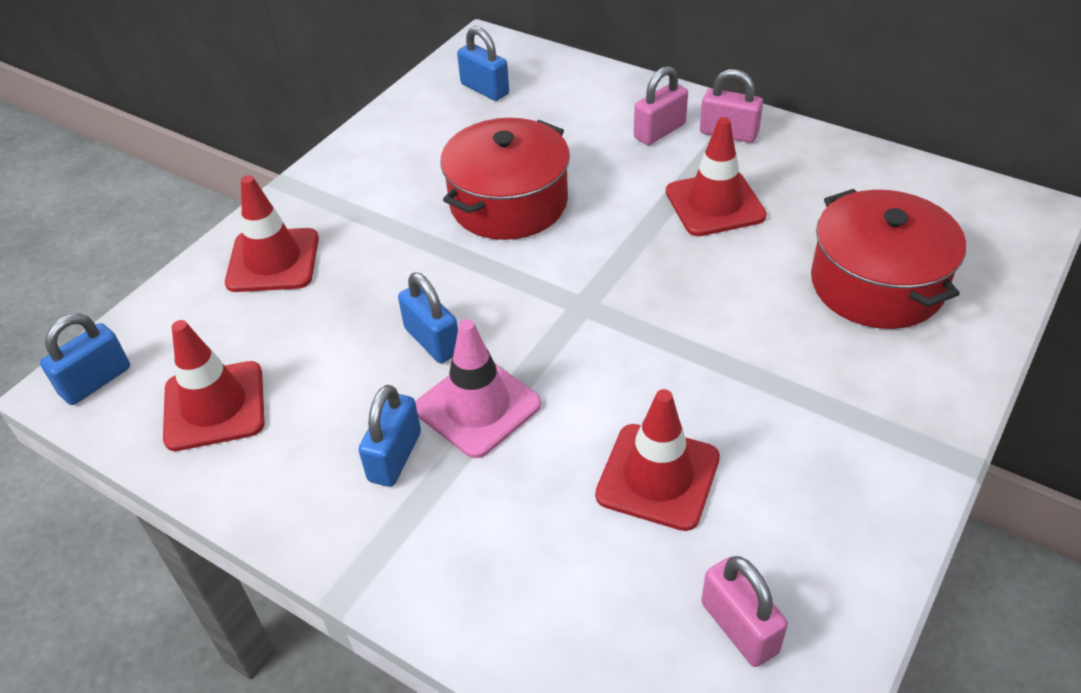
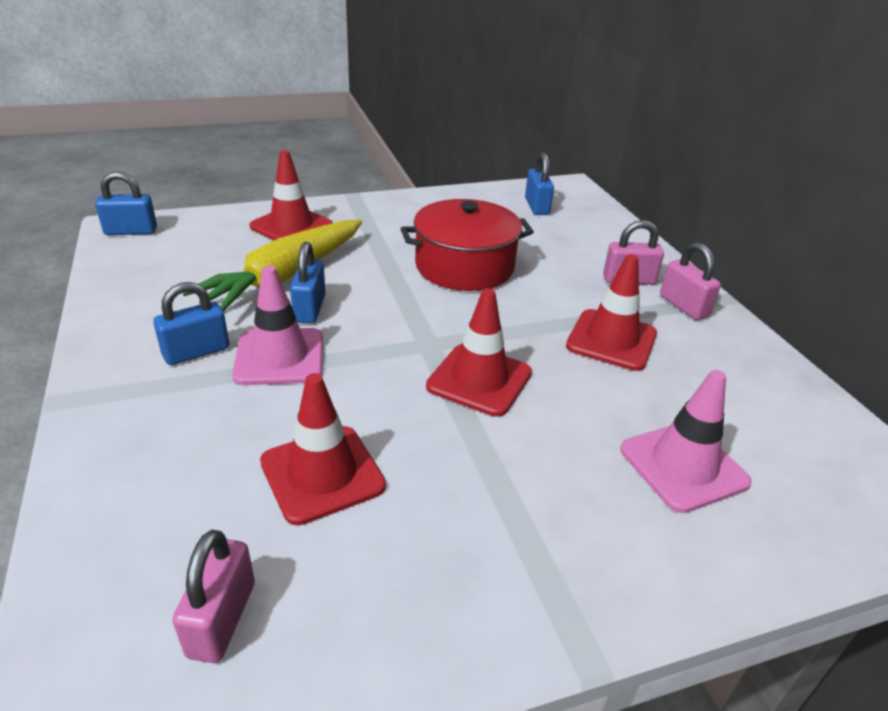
camera: 35 degrees right, 10 degrees down
red traffic cone [163,320,265,451] -> red traffic cone moved to [426,288,532,417]
red pot [811,189,966,329] -> pink traffic cone [621,370,752,513]
none -> yellow carrot [183,219,362,311]

